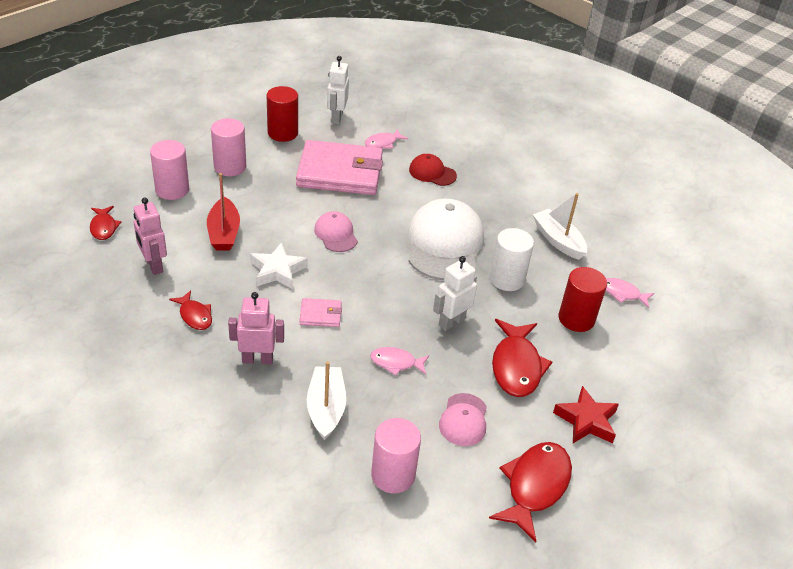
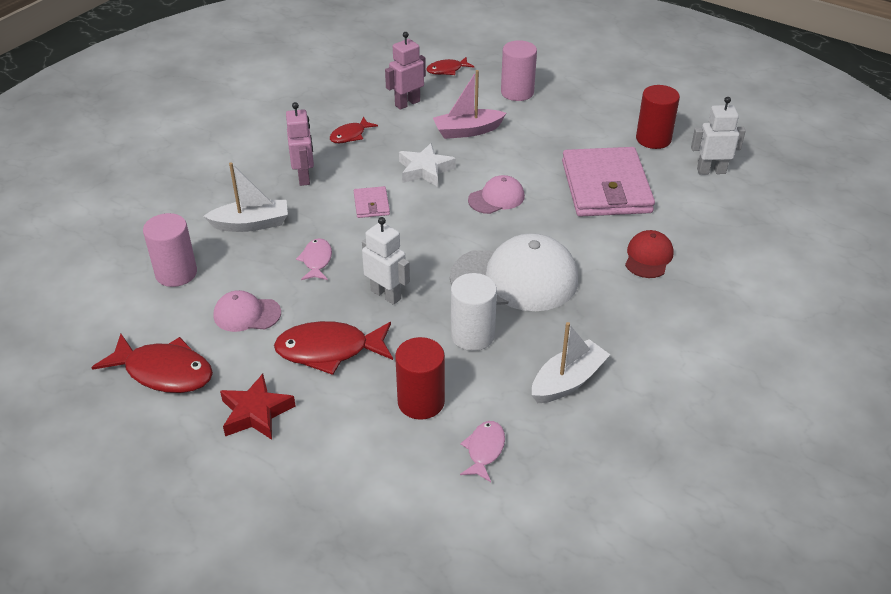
camera: 85 degrees right, 0 degrees up
red boat [207,173,240,251] -> pink boat [433,70,506,139]
pink cylinder [211,118,246,176] -> none
pink fish [365,129,408,148] -> none

